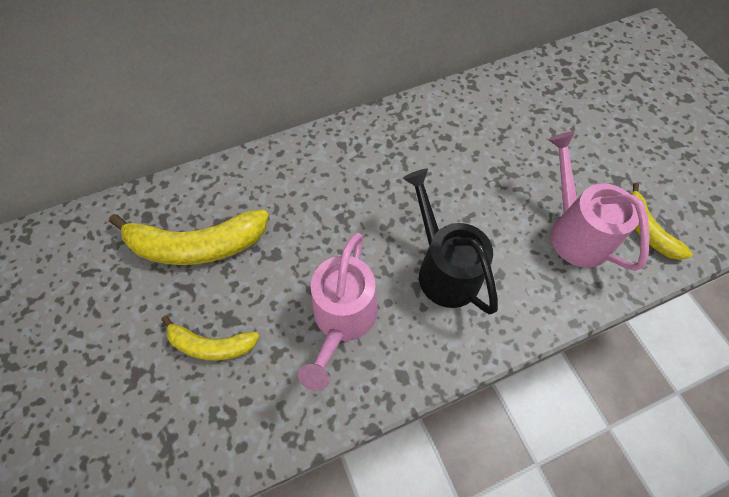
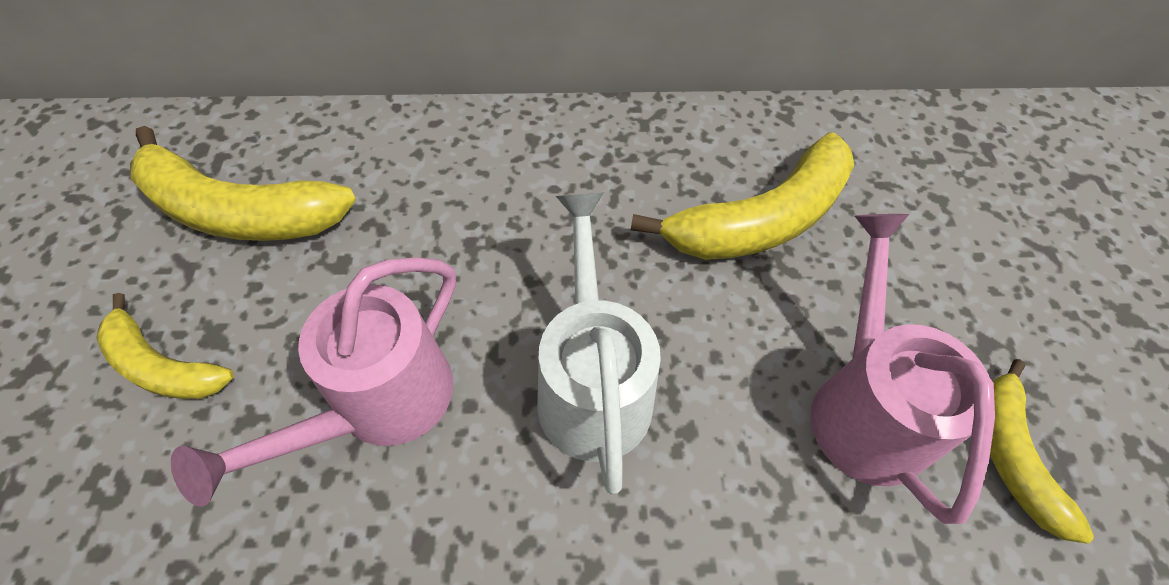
camera: 20 degrees right, 5 degrees down
black watering can [403,169,498,315] -> white watering can [537,192,661,494]
none -> yellow banana [631,133,854,260]

